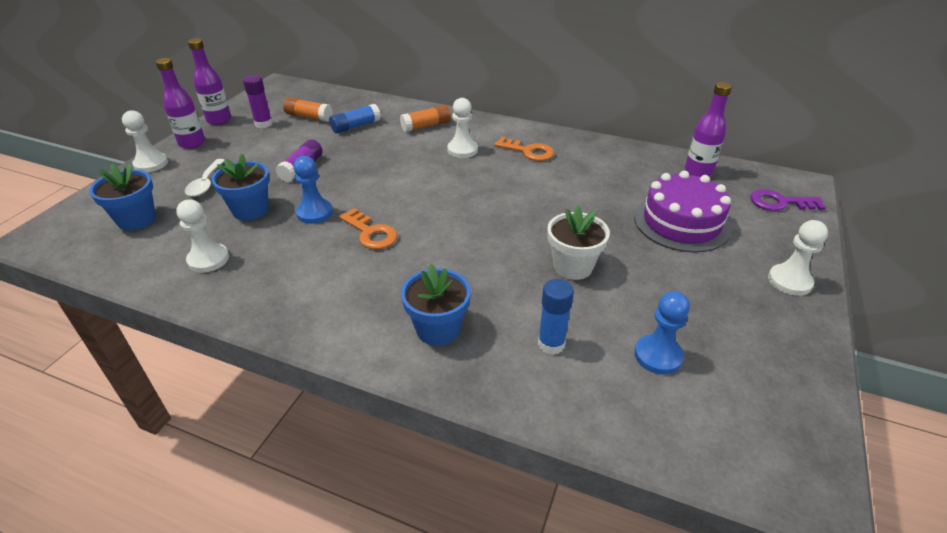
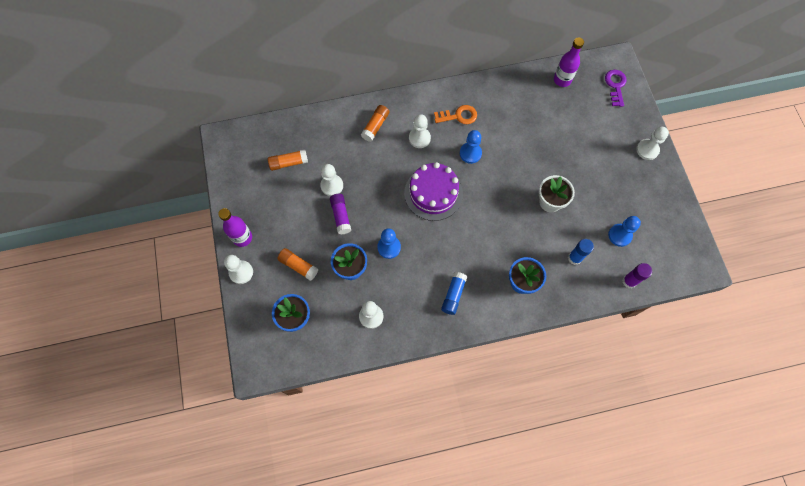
camera: 35 degrees left, 30 degrees up
white spoon [185,159,224,197] -> orange glue stick [277,248,318,281]
purple bottle [188,38,231,125] -> none
purple glue stick [243,75,272,128] -> purple glue stick moved to [622,263,652,288]
blue glue stick [329,104,381,133] -> blue glue stick moved to [441,272,467,315]
orange key [339,208,398,249] -> none
purple cake [634,171,731,253] -> purple cake moved to [404,162,463,221]
purple key [750,189,826,211] -> purple key turned 120 degrees clockwise [605,70,627,107]
none -> white pawn [320,164,343,196]
none -> blue pawn [460,130,482,164]

